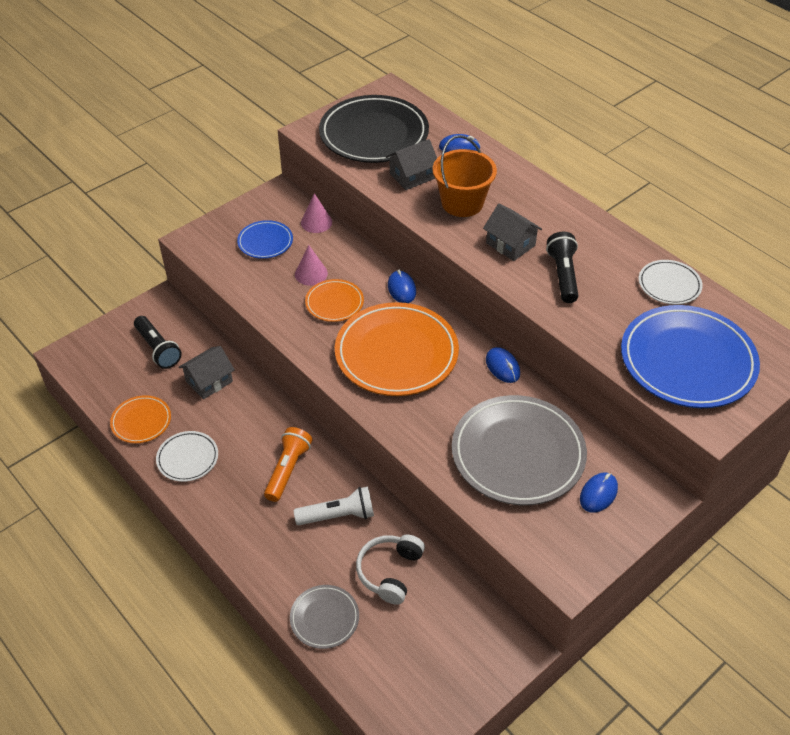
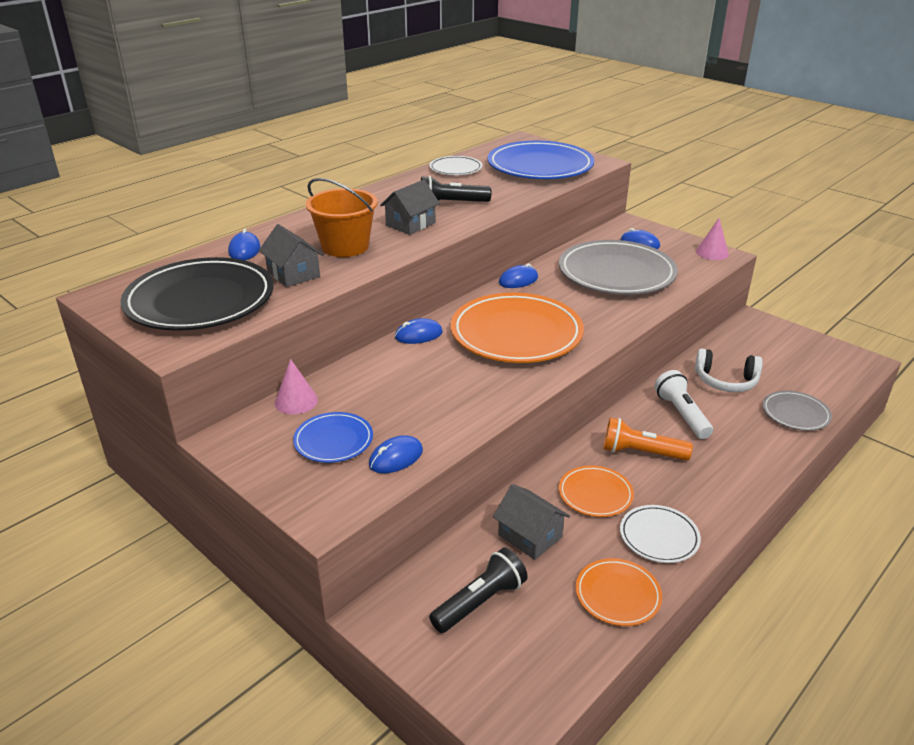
camera: 95 degrees left, 15 degrees down
pink cone [295,245,328,286] -> pink cone moved to [696,218,729,260]
orange plate [305,279,364,322] -> orange plate moved to [559,465,634,517]
none -> blue mouse [369,435,423,473]

